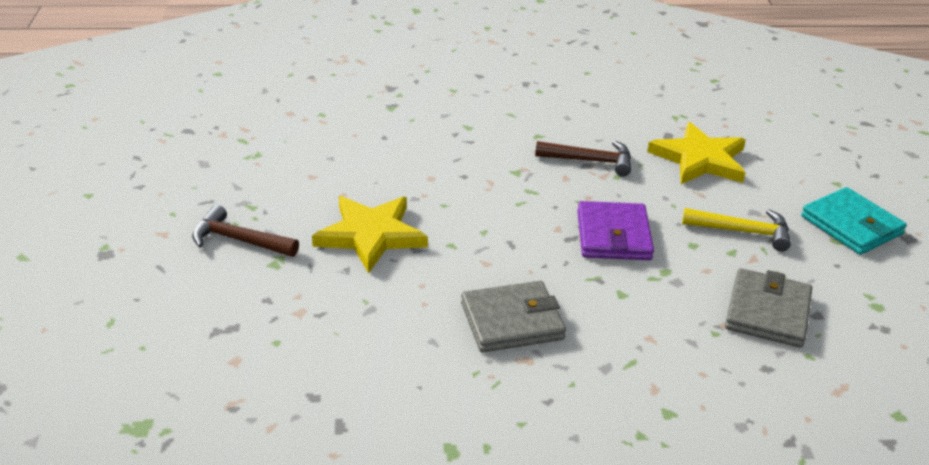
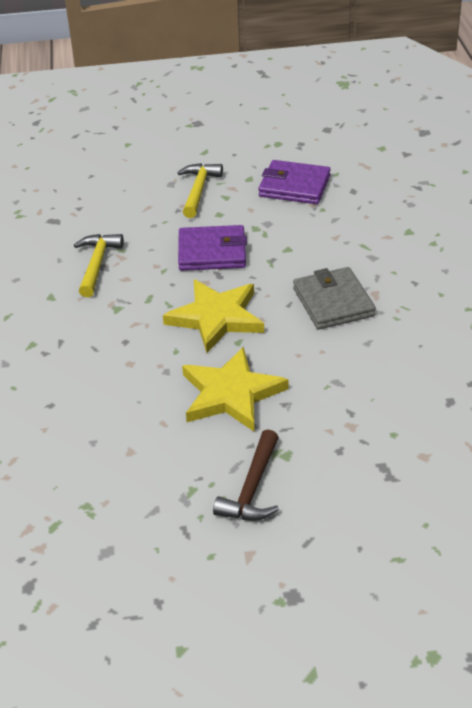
camera: 90 degrees left, 5 degrees up
brown hammer [535,140,631,177] -> yellow hammer [74,234,124,297]
yellow star [647,122,746,184] -> yellow star moved to [163,280,264,353]
grey wallet [725,268,812,348] -> purple wallet [258,160,331,204]
turquoise wallet [801,187,907,255] -> none

